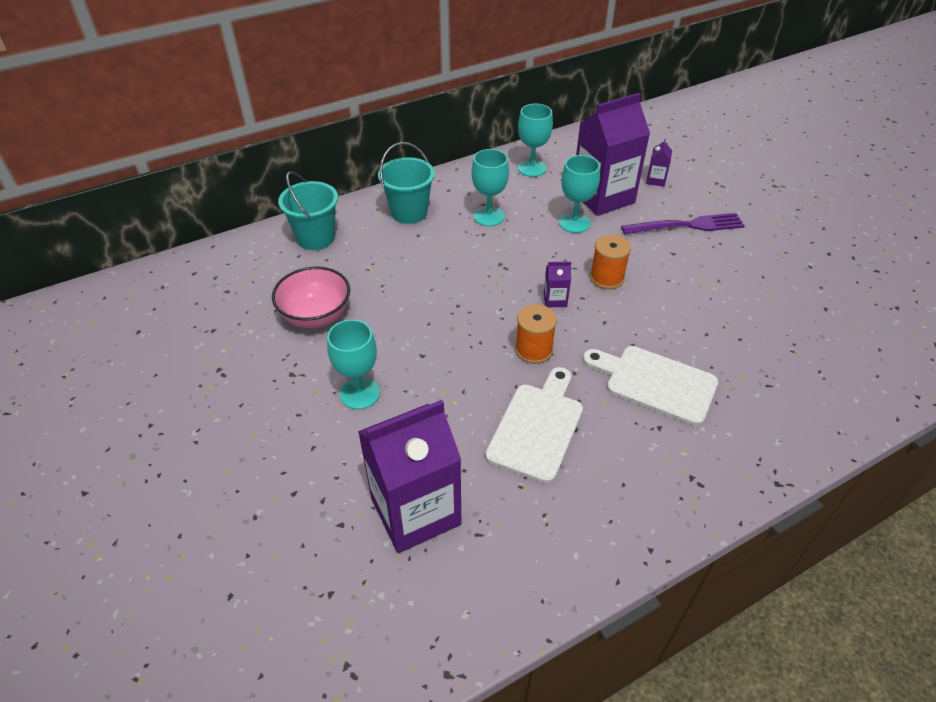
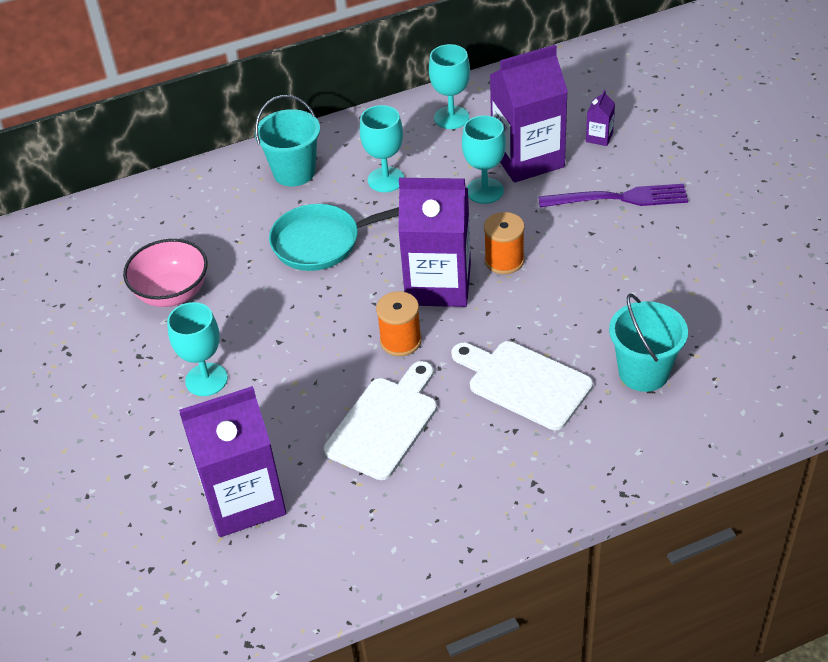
camera: 10 degrees right, 0 degrees up
turquoise bucket [278,171,338,250] -> turquoise bucket moved to [609,294,688,392]
purple carton [544,262,571,307] -> purple carton [398,178,471,307], size x2.48
none -> turquoise pan [269,204,399,271]

